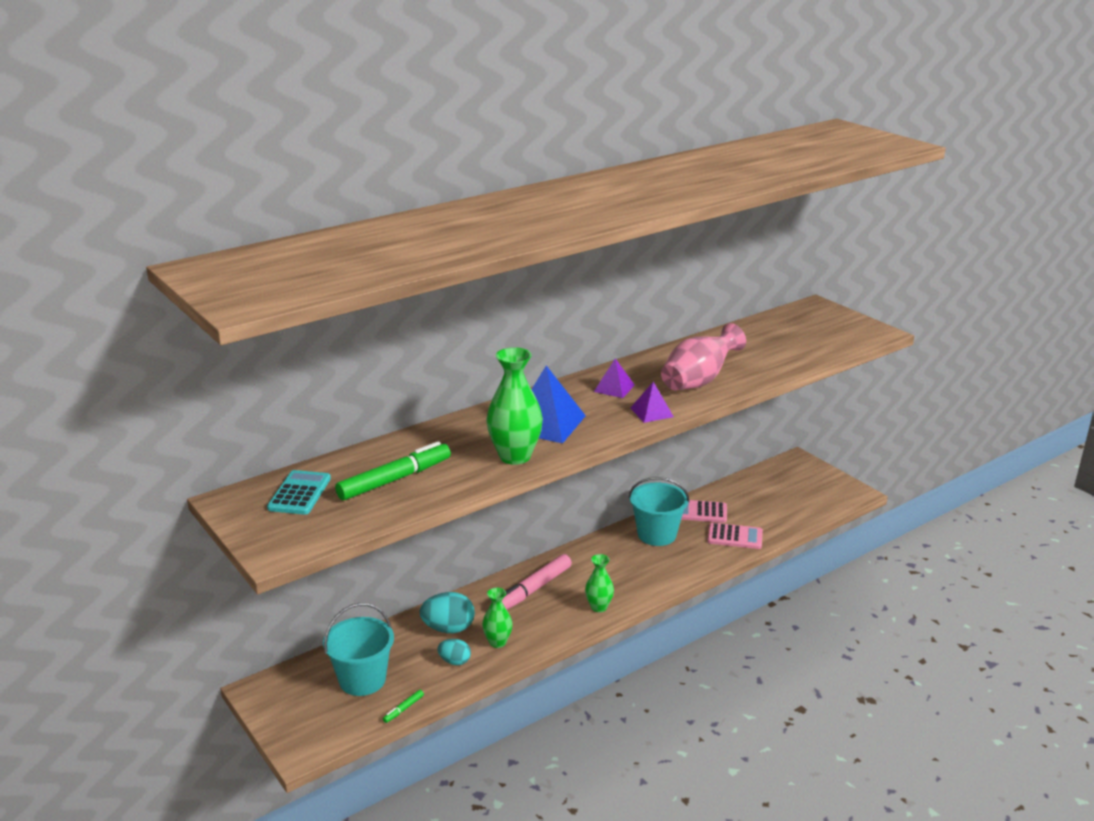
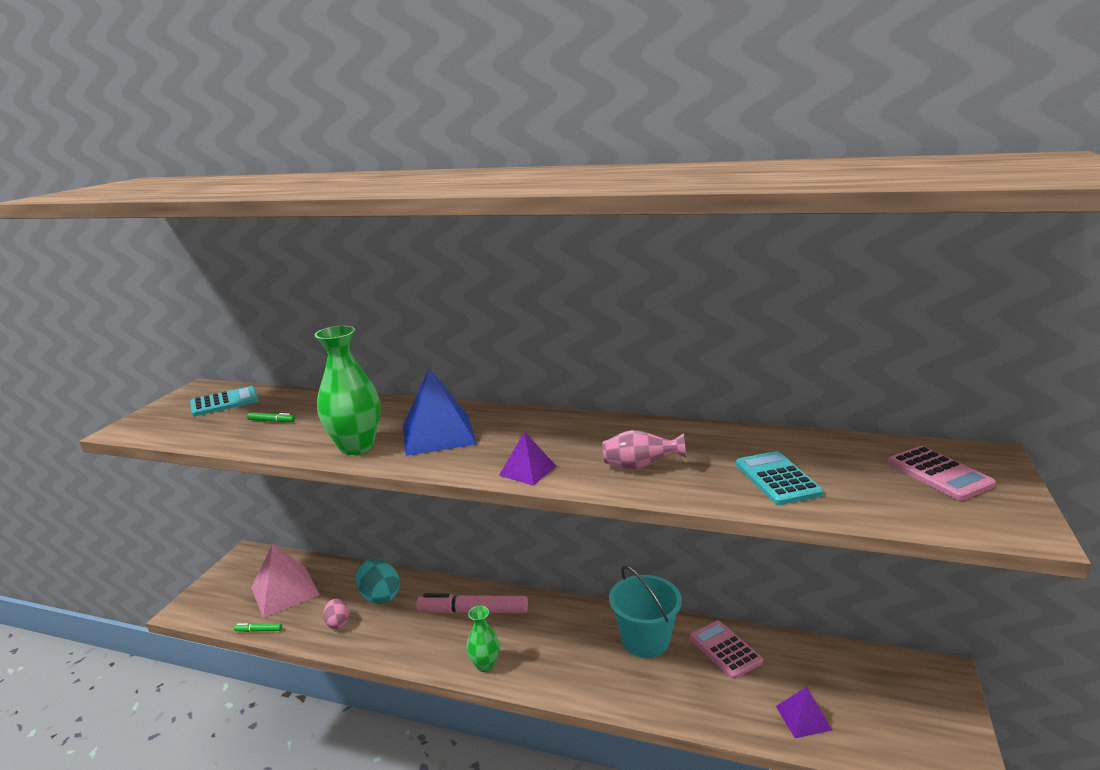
camera: 55 degrees right, 5 degrees down
turquoise bucket [323,603,394,696] -> pink pyramid [251,544,320,618]
green marker [335,441,451,500] -> green marker [247,412,295,422], size x0.43
turquoise egg [437,639,471,665] -> pink egg [323,599,349,629]
green vase [482,588,513,648] -> none
purple pyramid [594,358,635,398] -> purple pyramid moved to [776,687,832,738]
pink vase [661,323,746,390] -> pink vase [602,430,686,470], size x0.59
pink calculator [707,523,763,549] -> pink calculator moved to [887,446,996,500]
none -> turquoise calculator [736,451,823,505]

